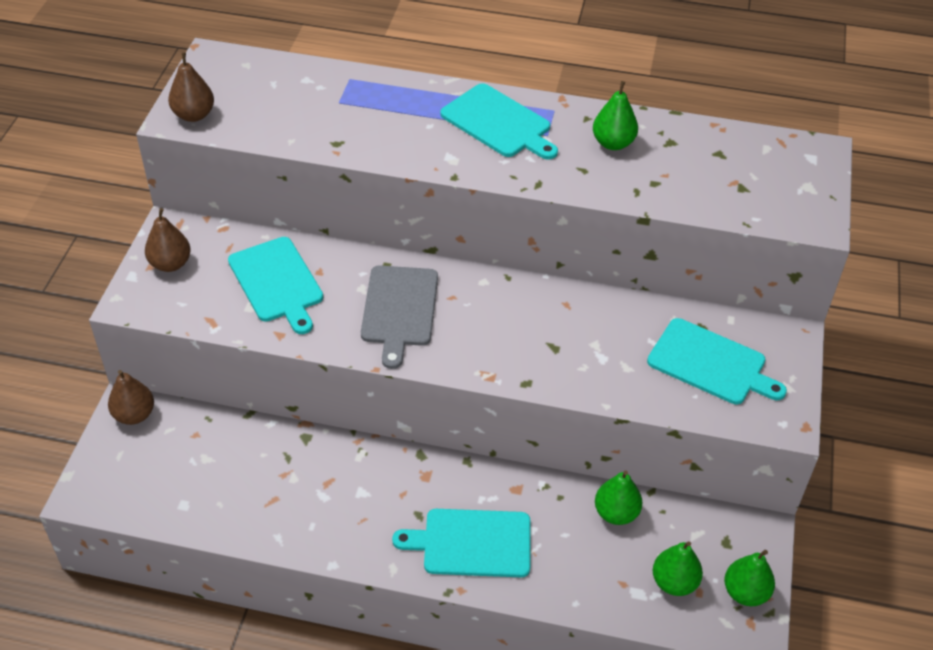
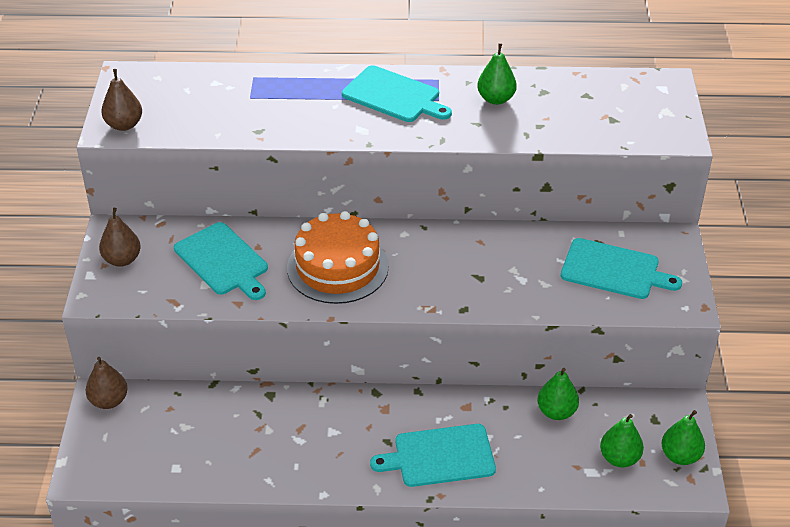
camera: 10 degrees left, 5 degrees down
grey cutting board [361,266,438,369] -> orange cake [287,211,389,304]

